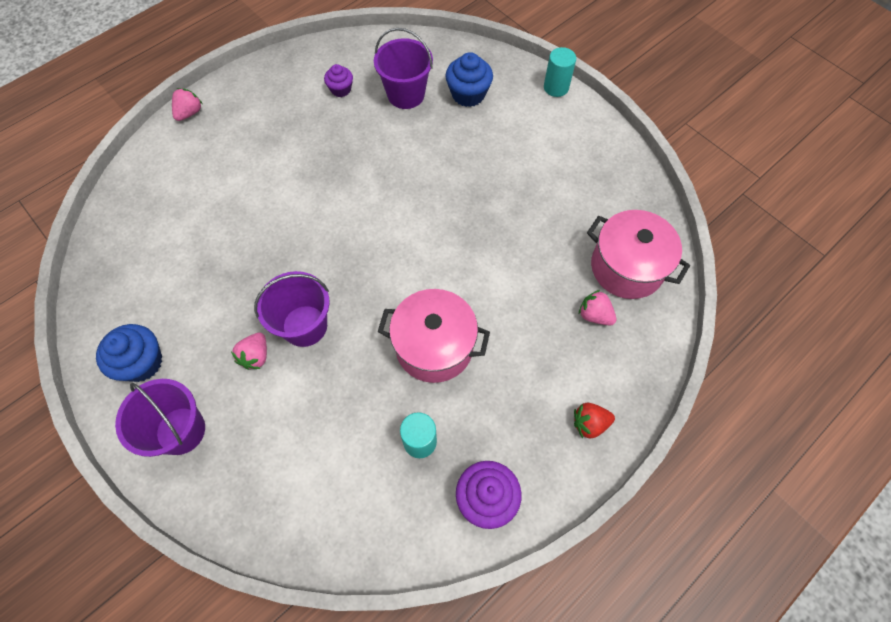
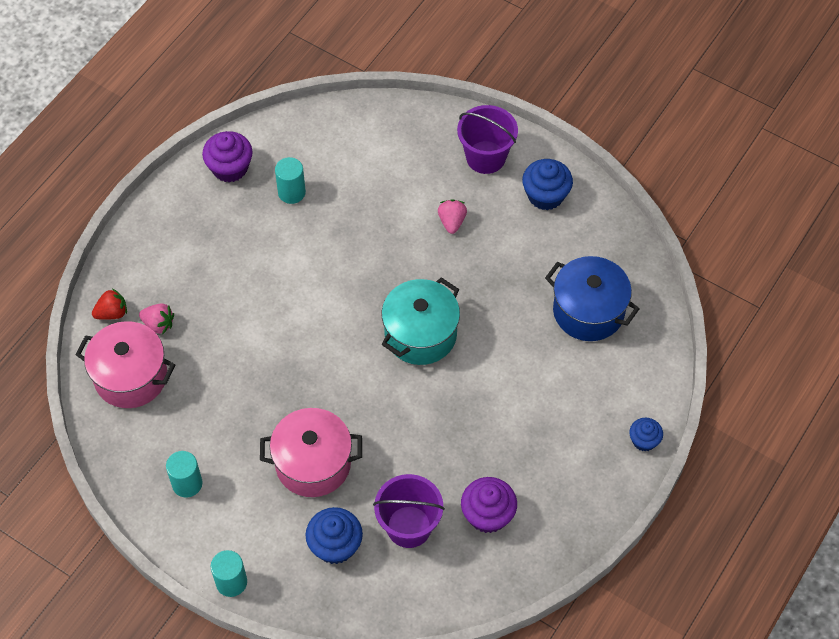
camera: 165 degrees right, 5 degrees down
pink strawberry [172,88,203,121] -> blue cupcake [629,418,663,452]
purple bucket [254,271,330,347] -> none
purple cupcake [324,64,353,97] -> purple cupcake [461,477,517,533], size x1.62
pink pot [378,289,490,383] -> pink pot moved to [260,408,362,497]
red strawberry [574,403,615,439] -> red strawberry moved to [92,288,127,320]
none -> turquoise cylinder [166,451,202,498]
none -> turquoise pot [381,277,460,365]
none -> blue pot [545,256,639,341]

